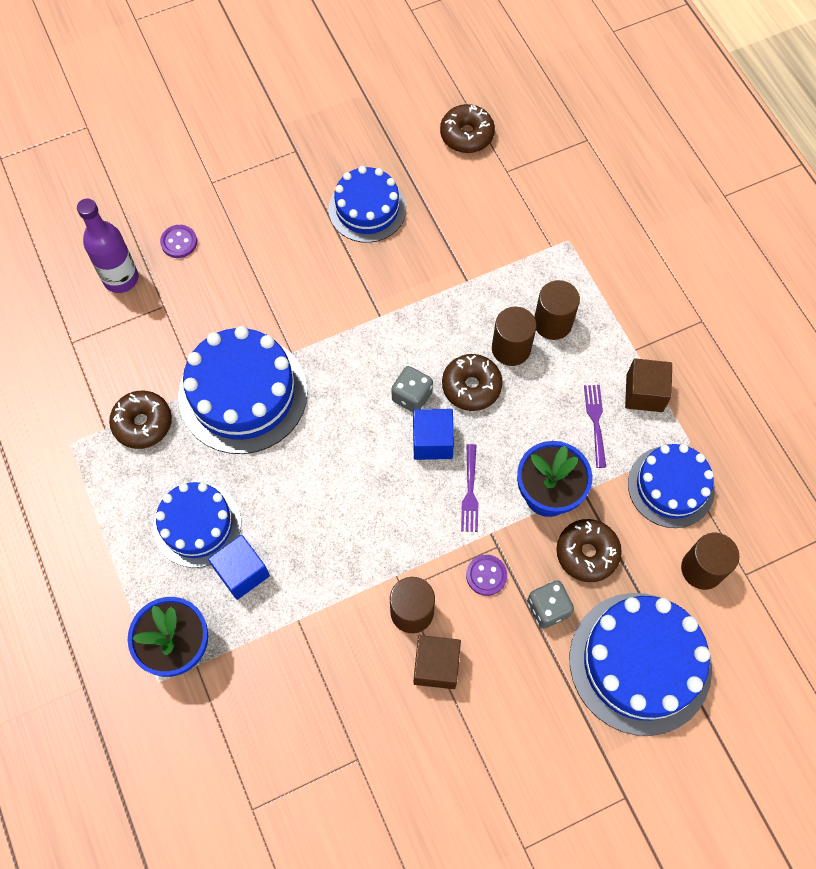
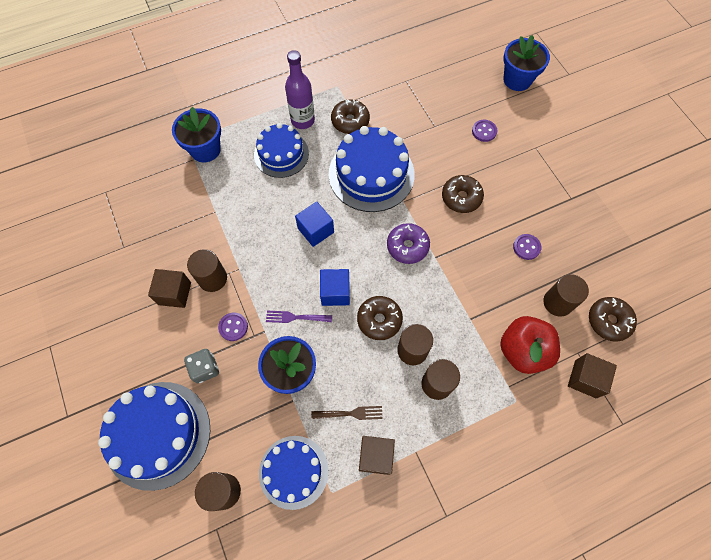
camera: 90 degrees right, 0 degrees up
purple bottle [77,198,139,293] -> purple bottle moved to [285,50,315,129]
blue cube [208,535,270,600] -> blue cube moved to [295,202,334,247]
blue cake [329,166,406,243] -> purple button [513,234,541,260]
grey dice [391,366,433,412] -> none
brown donut [557,519,622,582] -> brown donut moved to [442,175,484,213]
purple fork [584,385,606,468] -> brown fork [311,406,383,420]
none -> purple donut [387,223,430,264]
none -> red apple [500,316,560,374]
none -> blue flower pot [503,35,550,91]
none -> brown cylinder [543,274,589,317]
none -> brown cube [568,353,617,398]

